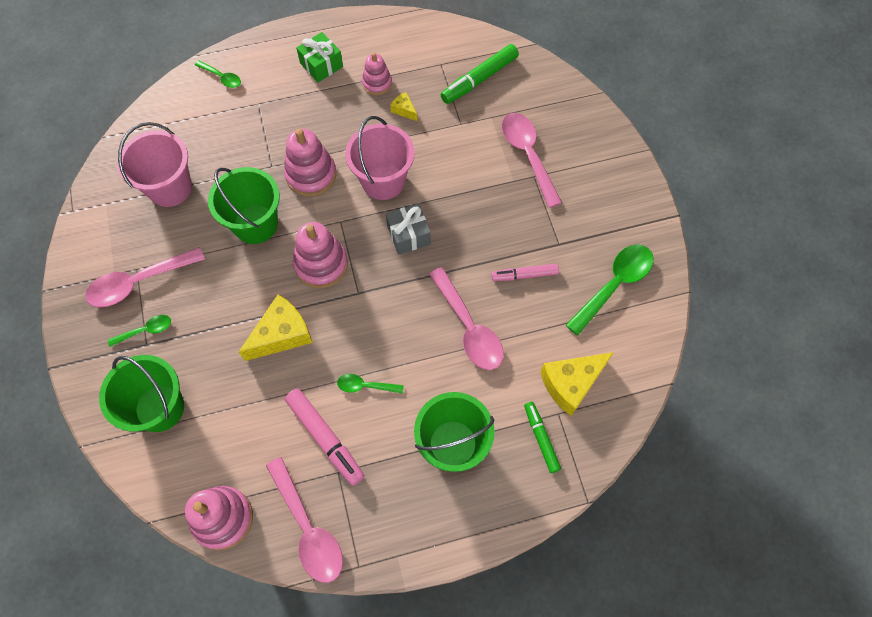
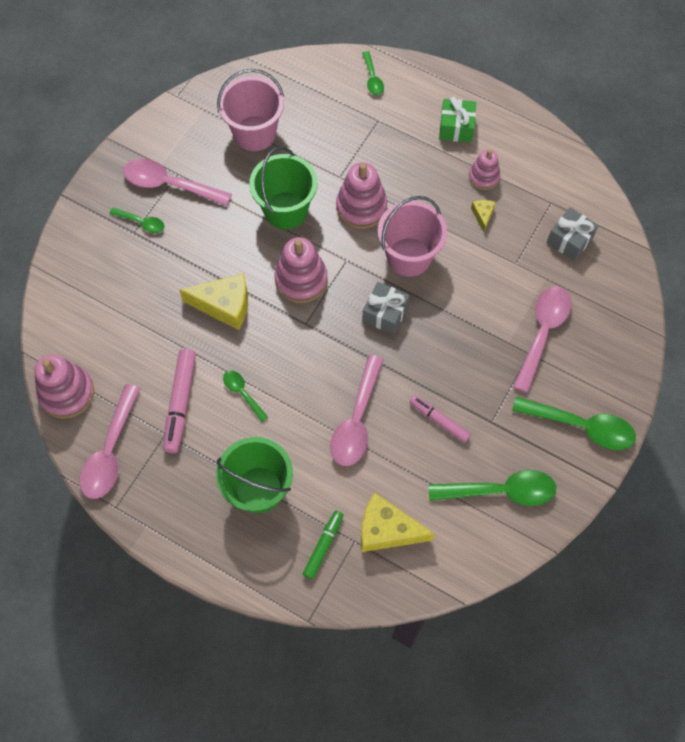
camera: 45 degrees right, 0 degrees up
green bucket [99,355,184,432] -> none
green marker [441,44,519,104] -> grey gift [547,207,599,261]
none -> green spoon [512,396,636,450]

